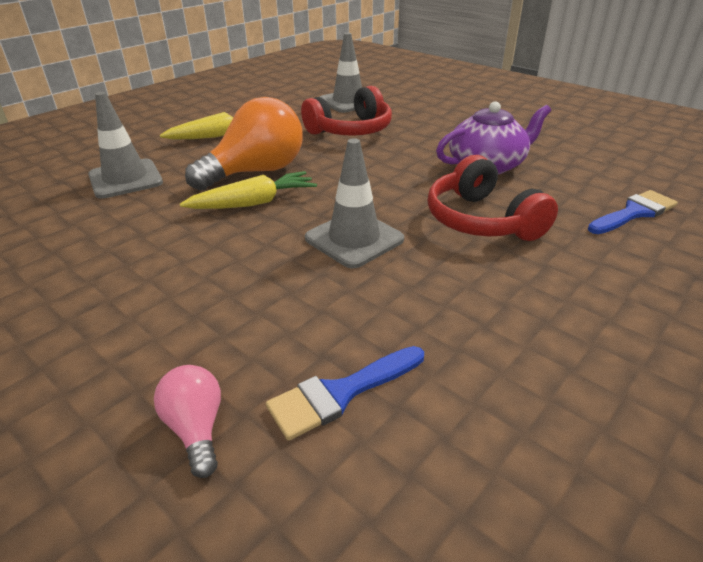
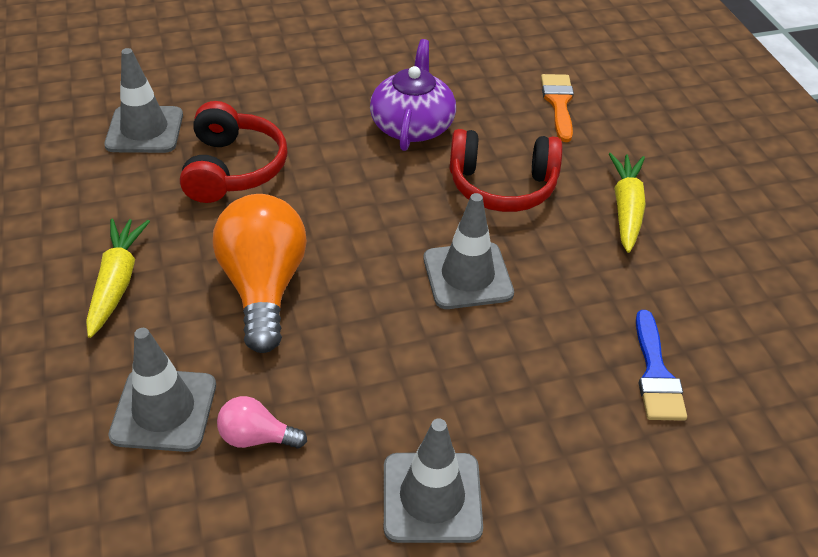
camera: 60 degrees left, 10 degrees up
pink light bulb [154,365,221,478] -> pink light bulb moved to [217,396,307,449]
yellow carrot [180,171,317,209] -> yellow carrot moved to [609,153,646,253]
blue brush [588,190,678,234] -> orange brush [541,74,574,142]
none -> grey traffic cone [384,418,483,543]

